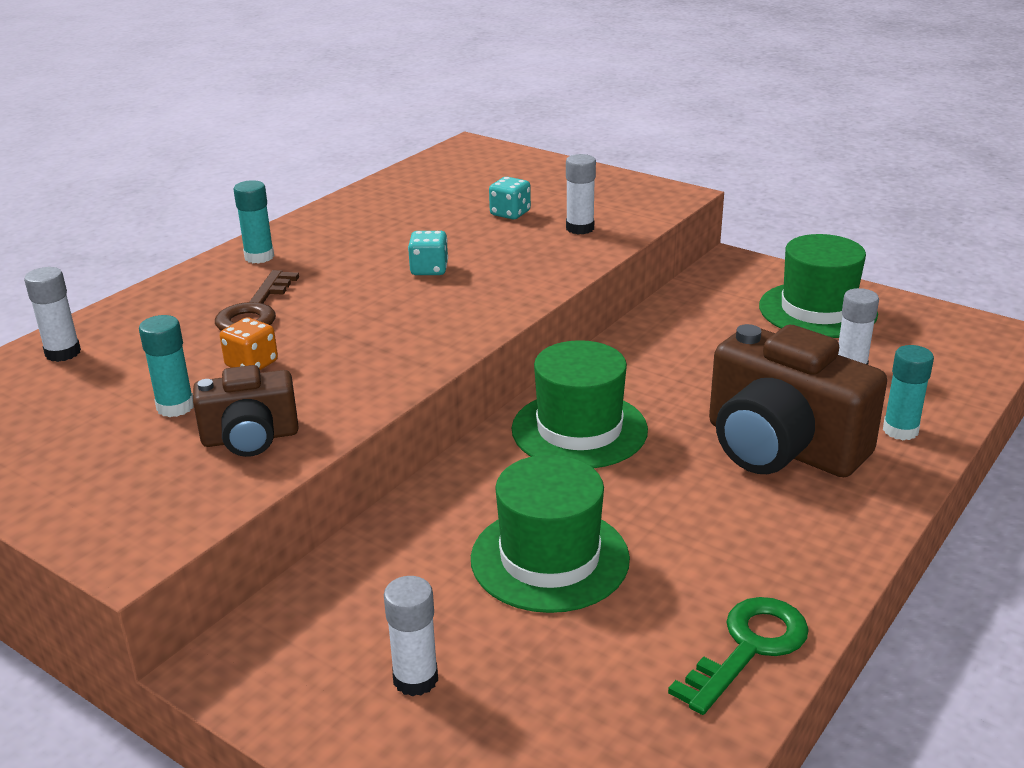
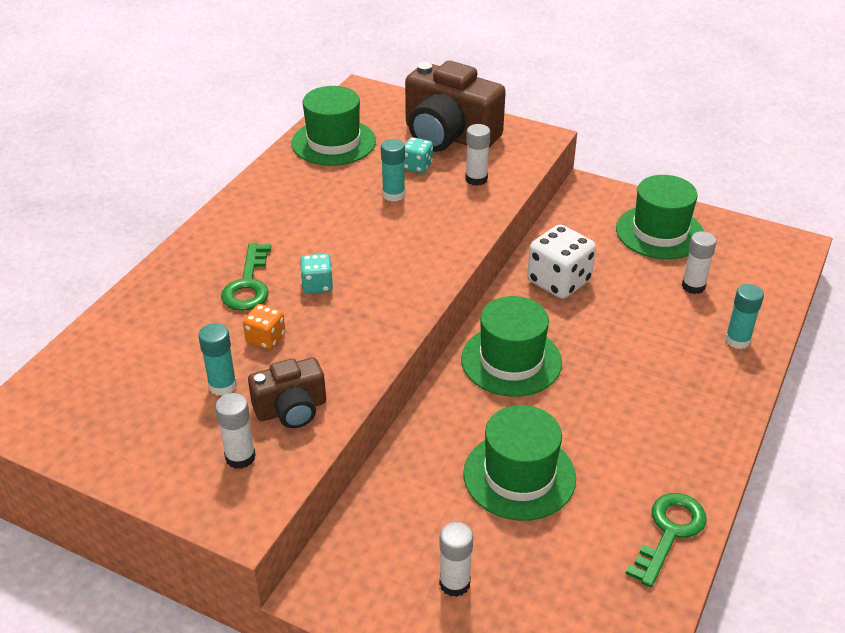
camera: 10 degrees left, 10 degrees up
white glue stick [24,267,81,362] -> white glue stick moved to [215,393,256,469]
brown key [215,270,299,331] -> green key [221,243,271,311]
turquoise glue stick [234,180,274,264] -> turquoise glue stick moved to [381,139,405,202]
turquoise dice [408,231,448,275] -> turquoise dice moved to [300,254,333,294]
brown camera [709,324,887,477] -> brown camera moved to [405,61,506,152]
none -> green hat [291,86,376,166]
none -> white dice [527,224,596,299]

